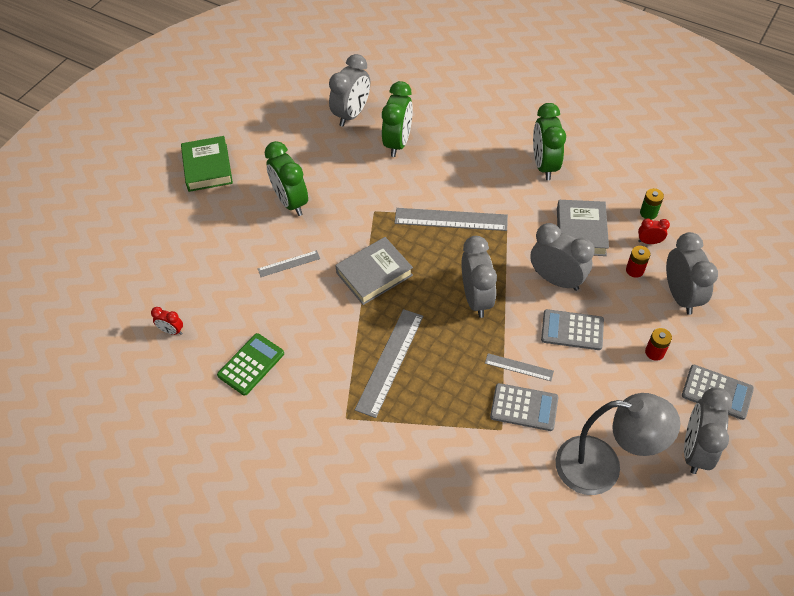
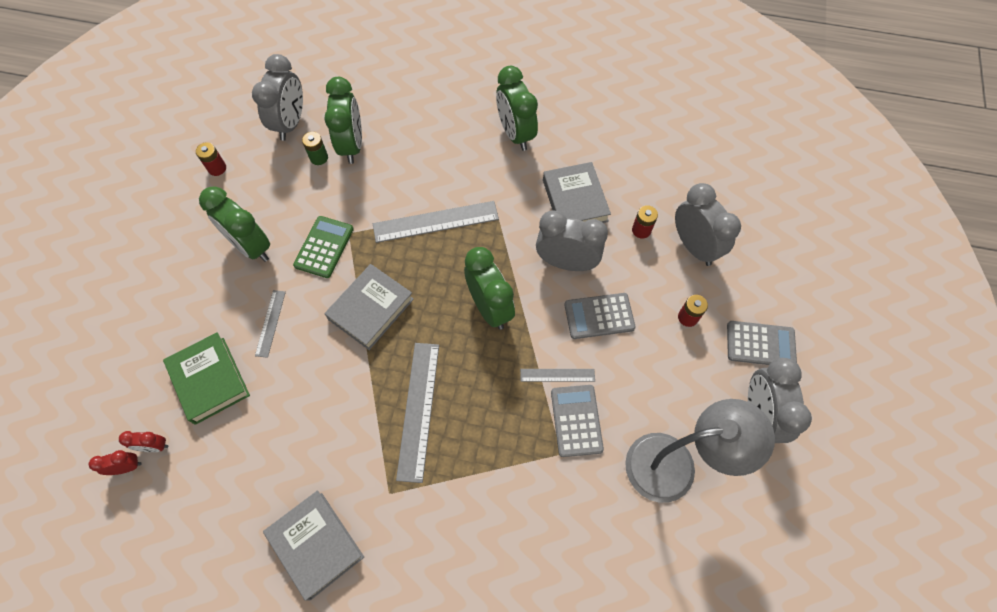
camera: 20 degrees left, 10 degrees up
green book [181,136,233,192] -> green book moved to [163,332,250,425]
green calculator [217,333,284,396] -> green calculator moved to [293,216,354,278]
grey ruler [258,250,320,277] -> grey ruler turned 45 degrees counterclockwise [255,290,286,358]
grey clock [462,236,497,318] -> green clock [464,247,515,330]
grey calculator [490,383,558,431] -> grey calculator turned 90 degrees counterclockwise [551,385,604,457]
red clock [638,219,670,244] -> red clock moved to [89,450,142,475]
green battery [640,188,664,220] -> green battery moved to [302,132,328,165]
none -> red battery [196,142,226,176]
none -> grey book [263,491,364,601]

